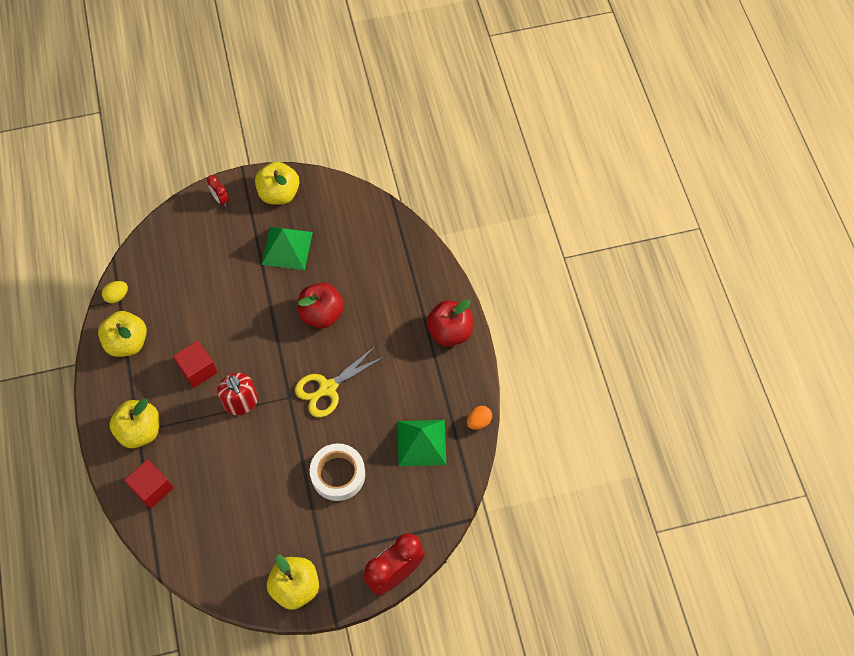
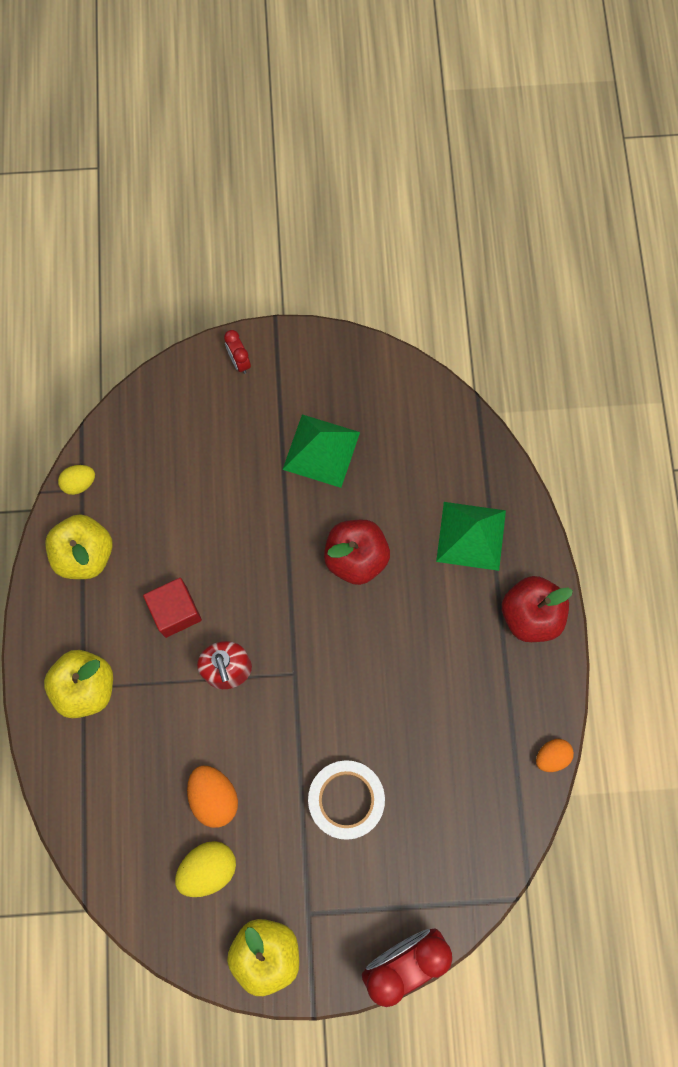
camera: 10 degrees right, 10 degrees up
red cube [124,459,173,509] -> none
yellow apple [255,162,299,205] -> none
yellow scissors [295,347,384,417] -> none
green pyramid [398,420,446,466] -> green pyramid moved to [436,502,506,571]
none -> yellow egg [175,841,236,897]
none -> orange egg [187,766,238,828]

